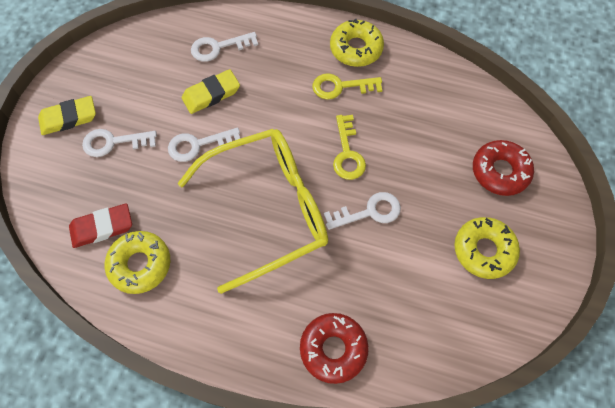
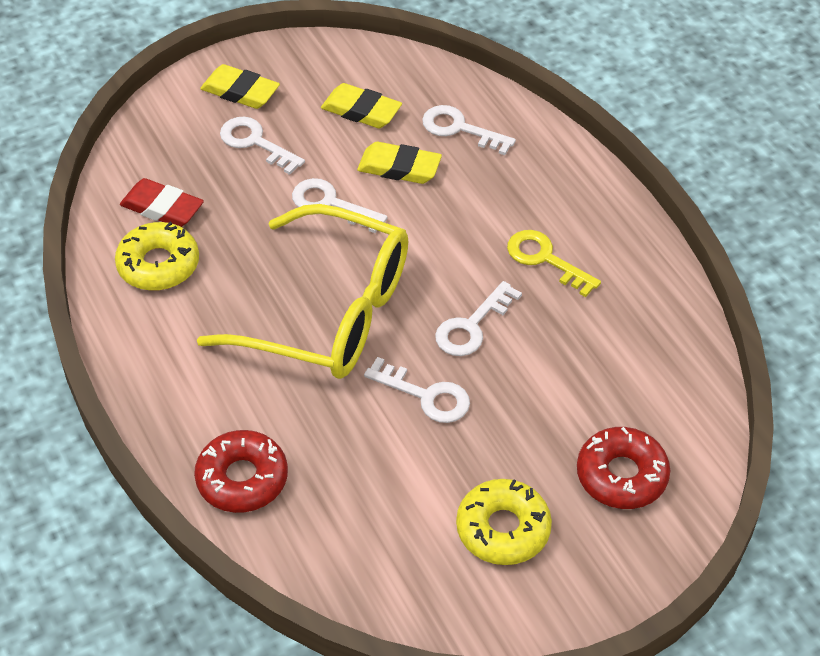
camera: 45 degrees right, 15 degrees down
yellow donut [330,19,384,67] -> none
yellow key [333,115,366,180] -> white key [435,281,522,356]
none -> yellow eraser [321,83,402,128]

